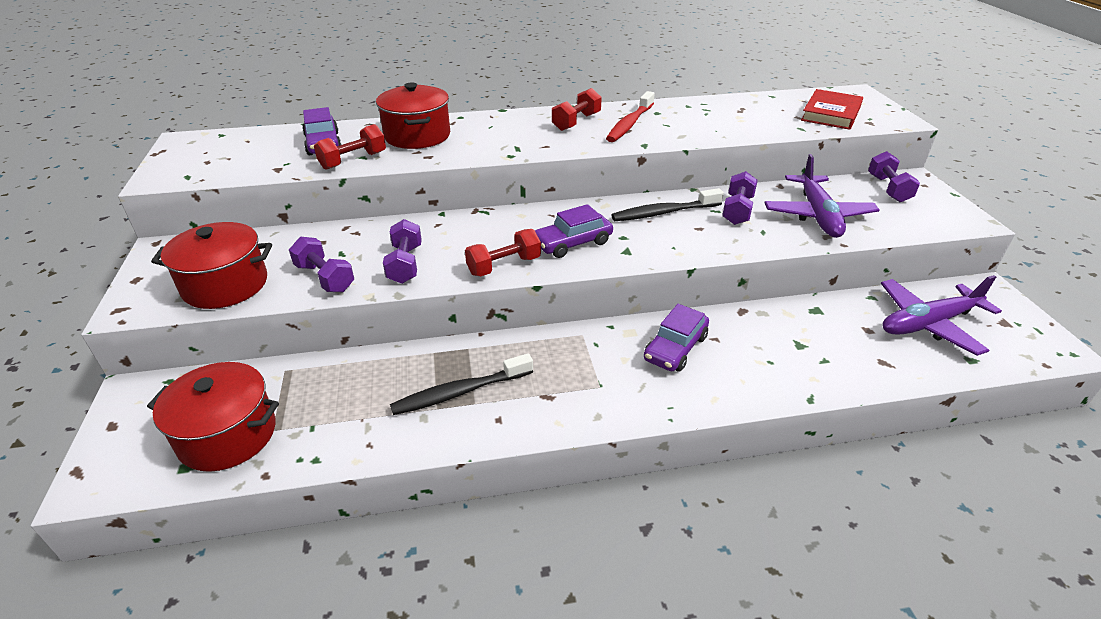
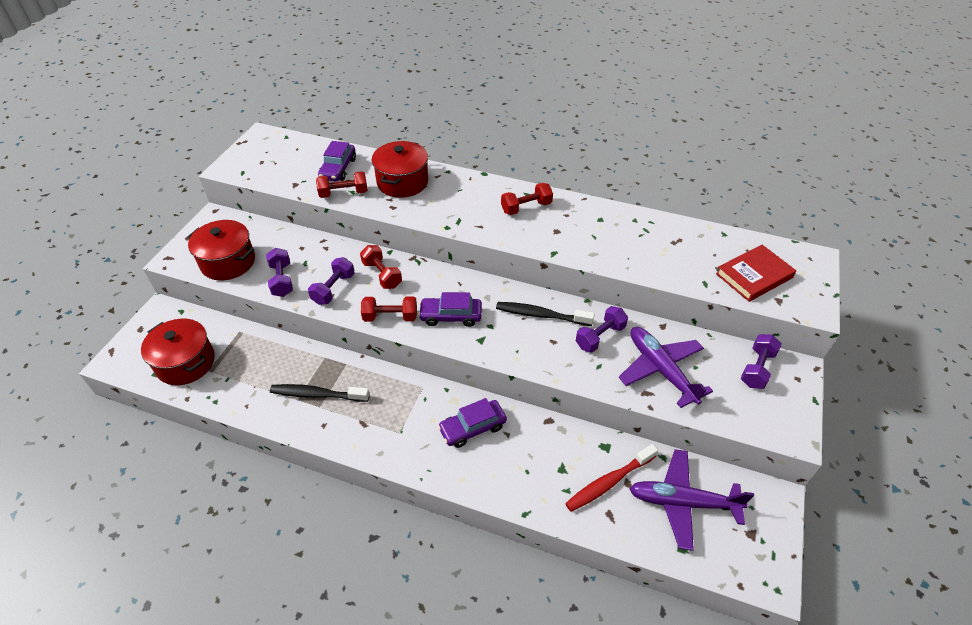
camera: 30 degrees right, 10 degrees up
red toothbrush [606,91,655,142] -> red toothbrush moved to [565,444,658,512]
purple plane [764,154,880,238] -> purple plane turned 120 degrees clockwise [619,327,713,408]
none -> red dumbbell [360,245,402,289]

